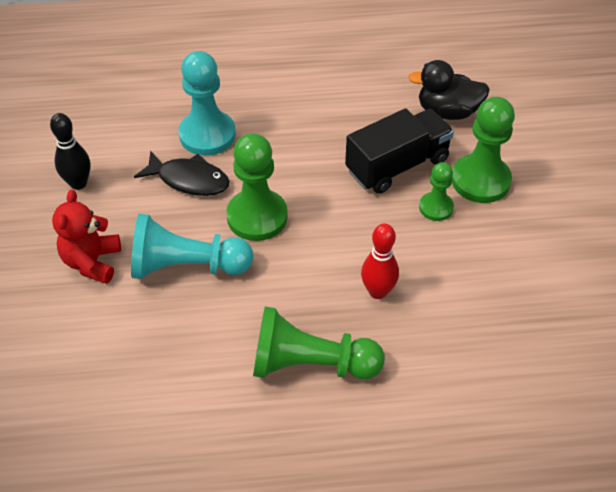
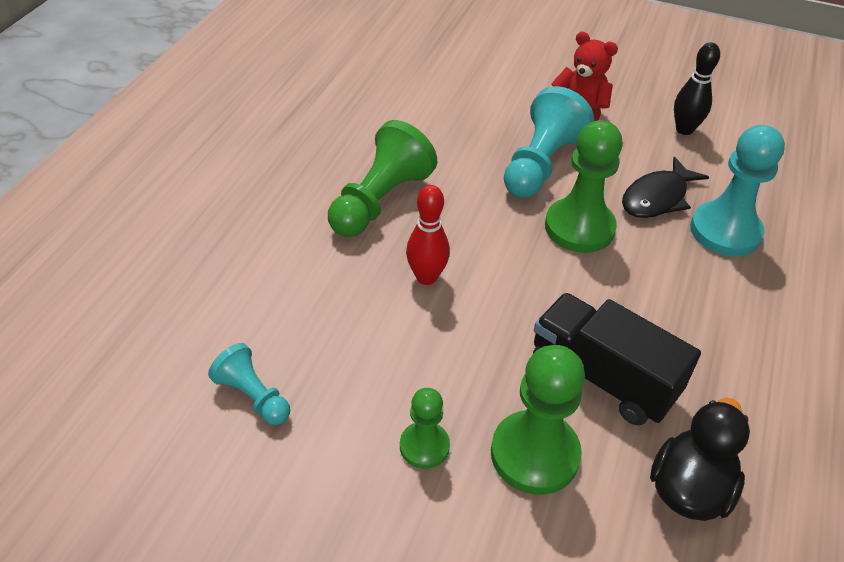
camera: 115 degrees right, 5 degrees down
black truck [345,108,454,194] -> black truck turned 135 degrees clockwise [533,293,701,426]
green pawn [419,162,454,221] -> green pawn moved to [400,388,450,469]
none -> turquoise pawn [208,343,290,425]

